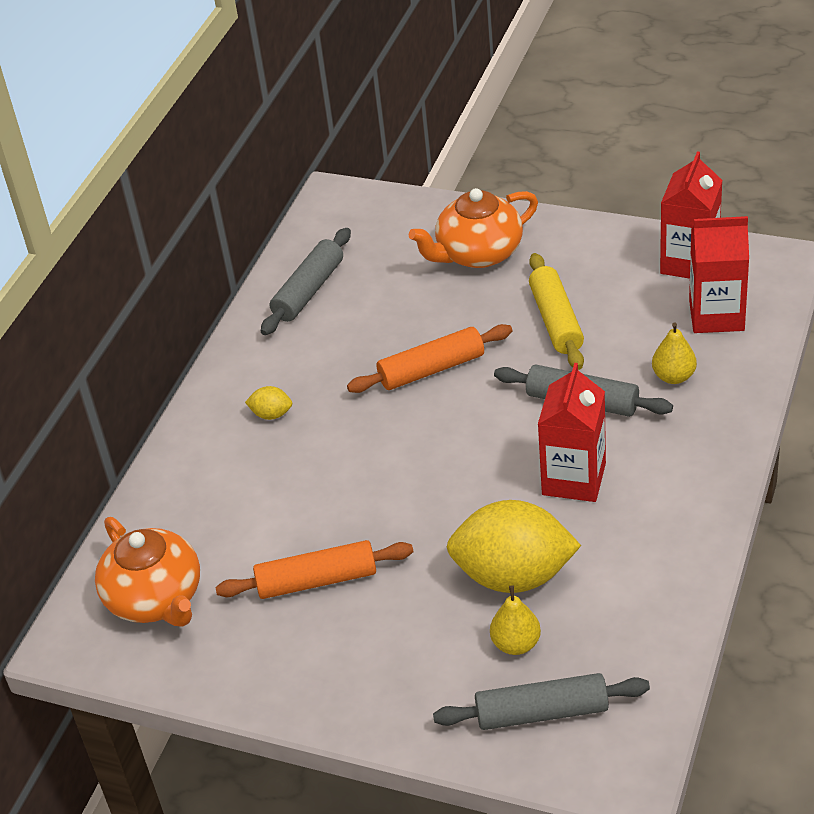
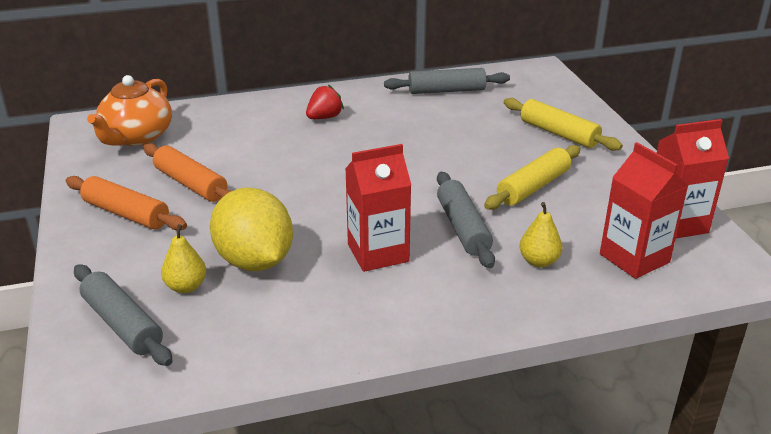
camera: 50 degrees right, 10 degrees down
yellow lemon [245,386,292,420] -> red strawberry [306,84,344,119]
orange rolling pin [347,324,512,393] -> orange rolling pin moved to [66,176,187,230]
orange teapot [408,188,538,268] -> yellow rolling pin [504,98,623,151]

